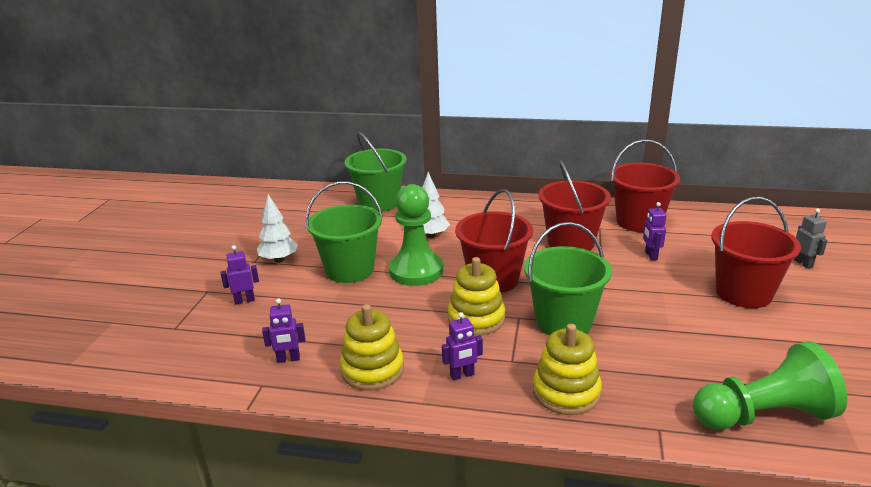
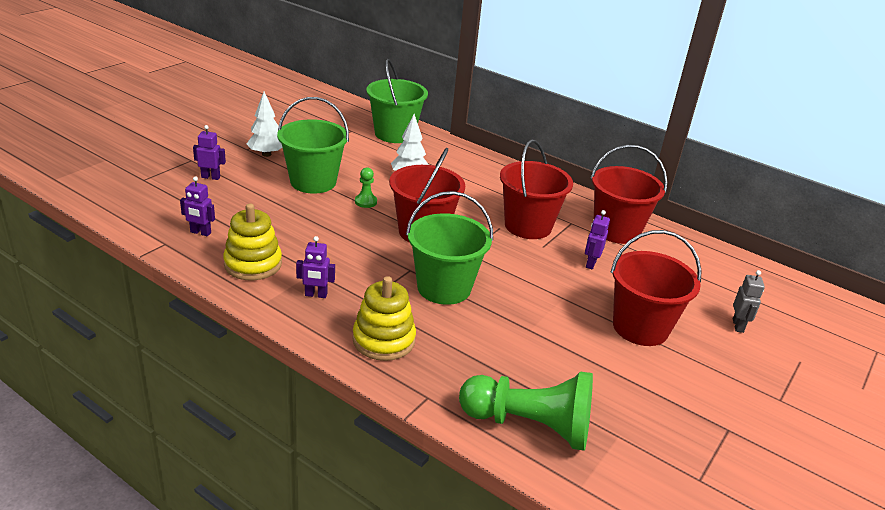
camera: 20 degrees right, 5 degrees up
green pawn [389,184,443,286] -> green pawn [355,167,377,208], size x0.43
yellow stacking toy [448,257,505,336] -> none

